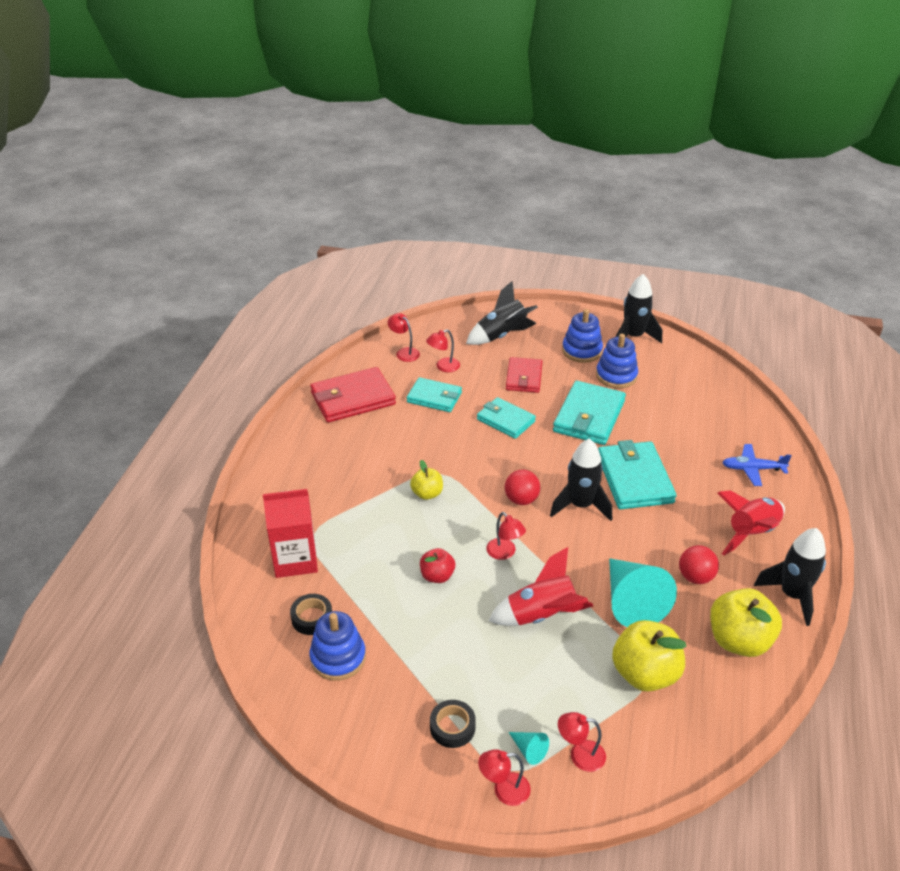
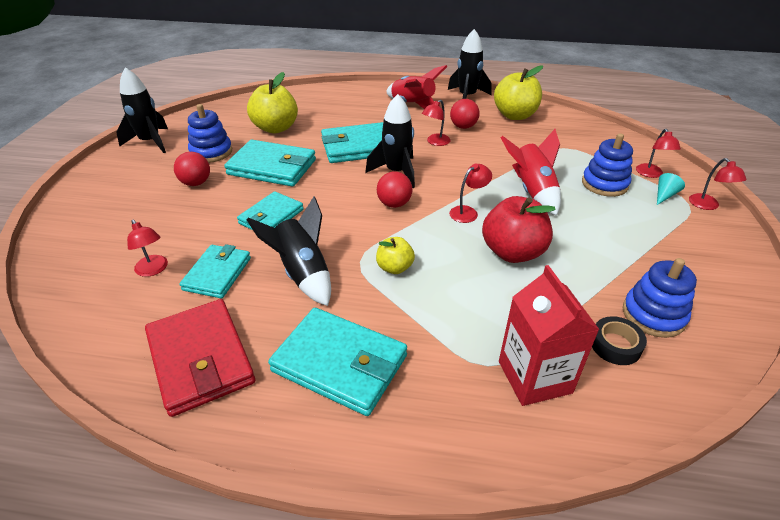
camera: 95 degrees left, 0 degrees up
red lamp [388,313,420,362] -> red lamp moved to [422,100,451,146]
red apple [420,548,455,583] -> red apple [482,196,556,263], size x1.81
black tape [430,700,476,748] -> none
black rocket [466,281,538,345] -> black rocket moved to [247,197,331,306]
red wallet [506,357,543,393] -> none
blue stacking toy [562,309,603,363] -> blue stacking toy moved to [582,133,633,197]
turquoise cone [609,558,677,627] -> none
yellow apple [612,620,687,692] -> yellow apple moved to [247,72,298,133]
blue plane [722,444,791,486] -> none
none -> red ball [174,152,210,186]
none -> turquoise wallet [268,308,407,416]

